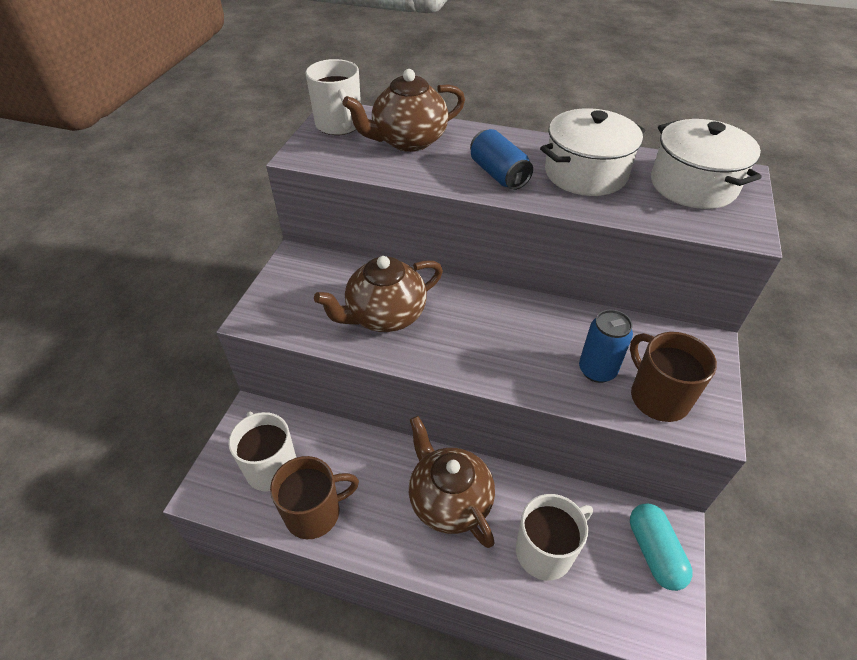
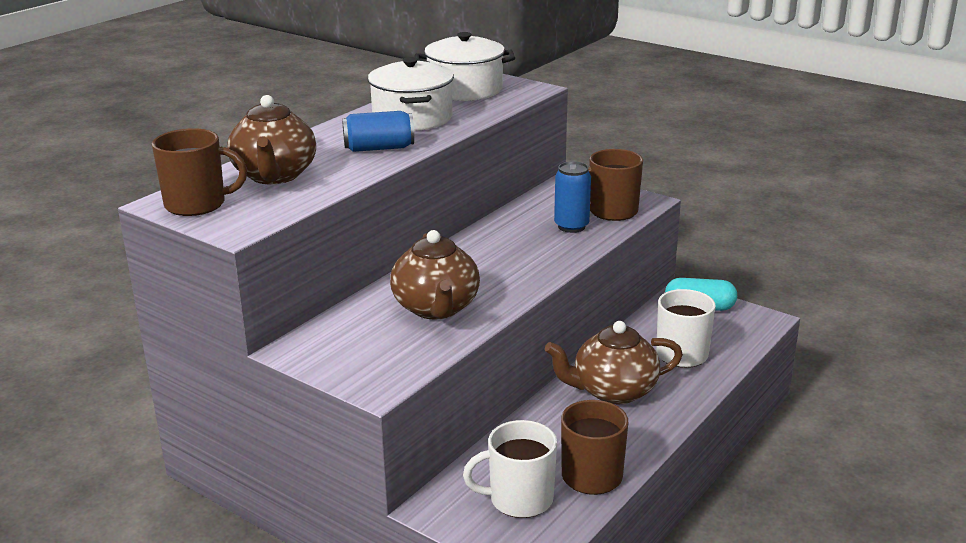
camera: 70 degrees left, 20 degrees down
white mug [305,59,361,135] -> brown mug [152,128,247,216]

